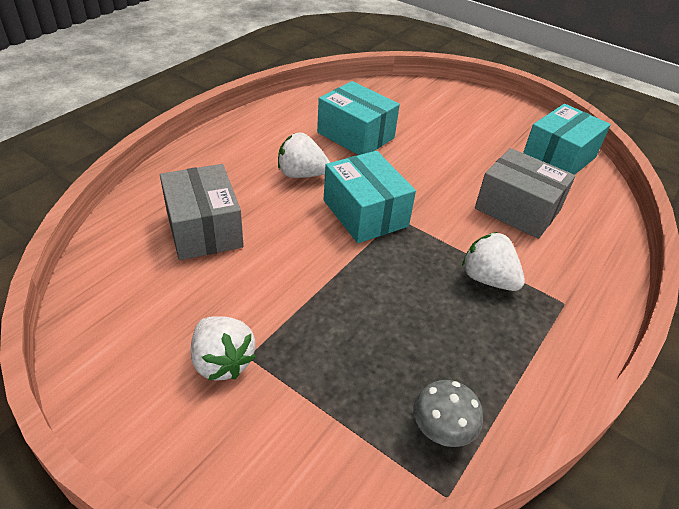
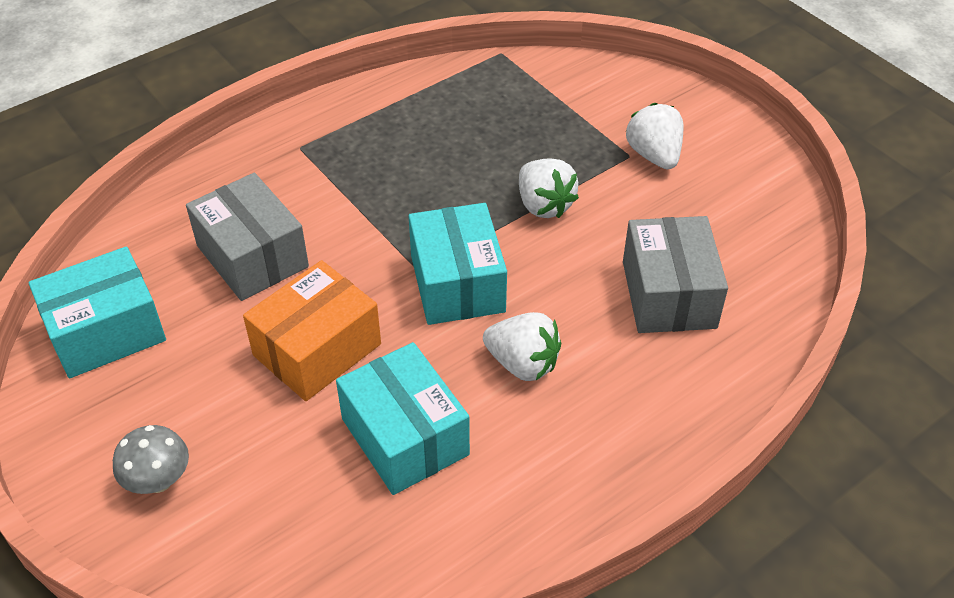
camera: 160 degrees left, 5 degrees up
grey mushroom [413,380,483,447] -> grey mushroom moved to [113,425,189,494]
white strawberry [462,232,525,291] -> white strawberry moved to [519,159,579,218]
none -> orange box [243,260,381,401]

